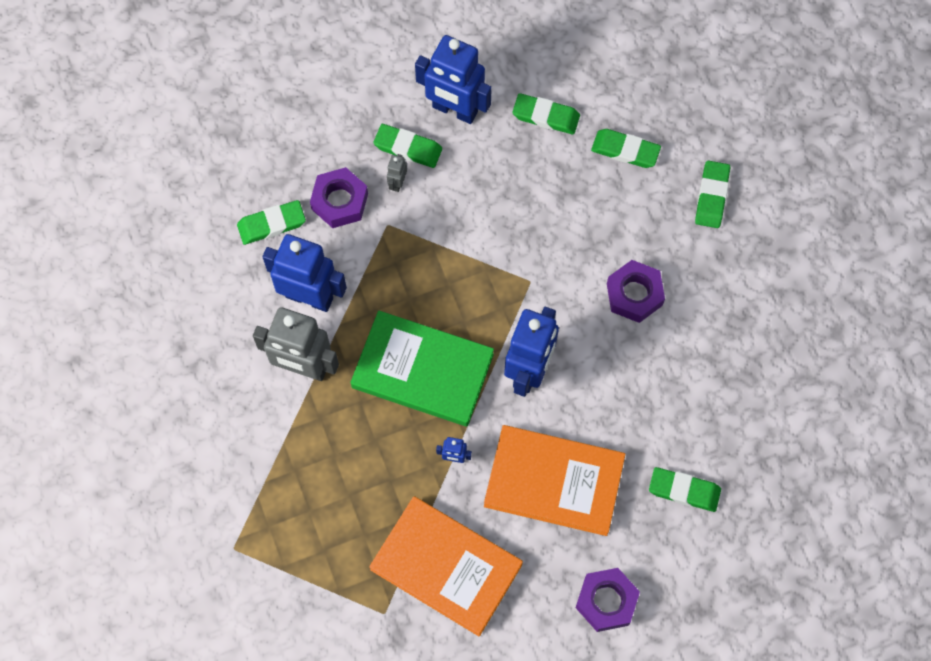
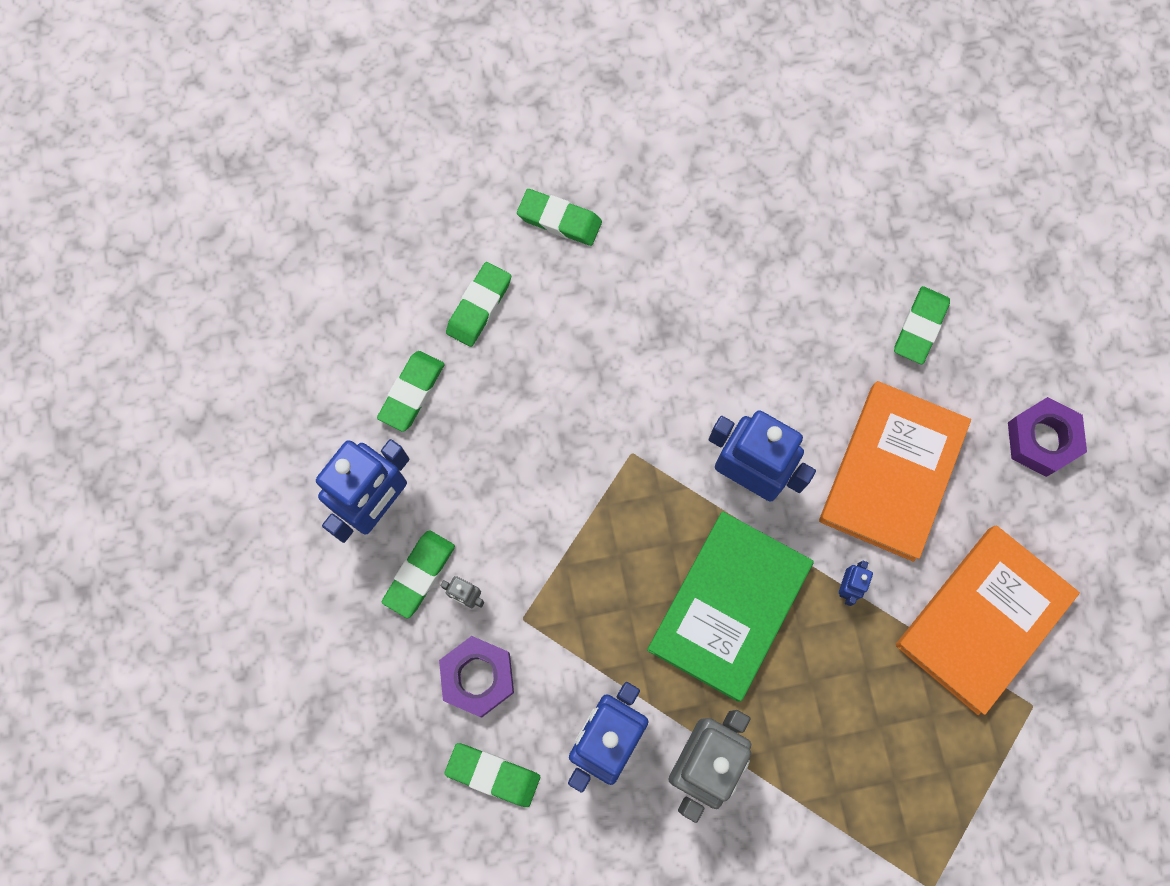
camera: 80 degrees left, 5 degrees up
green eraser [237,200,306,245] -> green eraser turned 60 degrees counterclockwise [444,743,540,807]
purple nut [607,260,665,323] -> none

